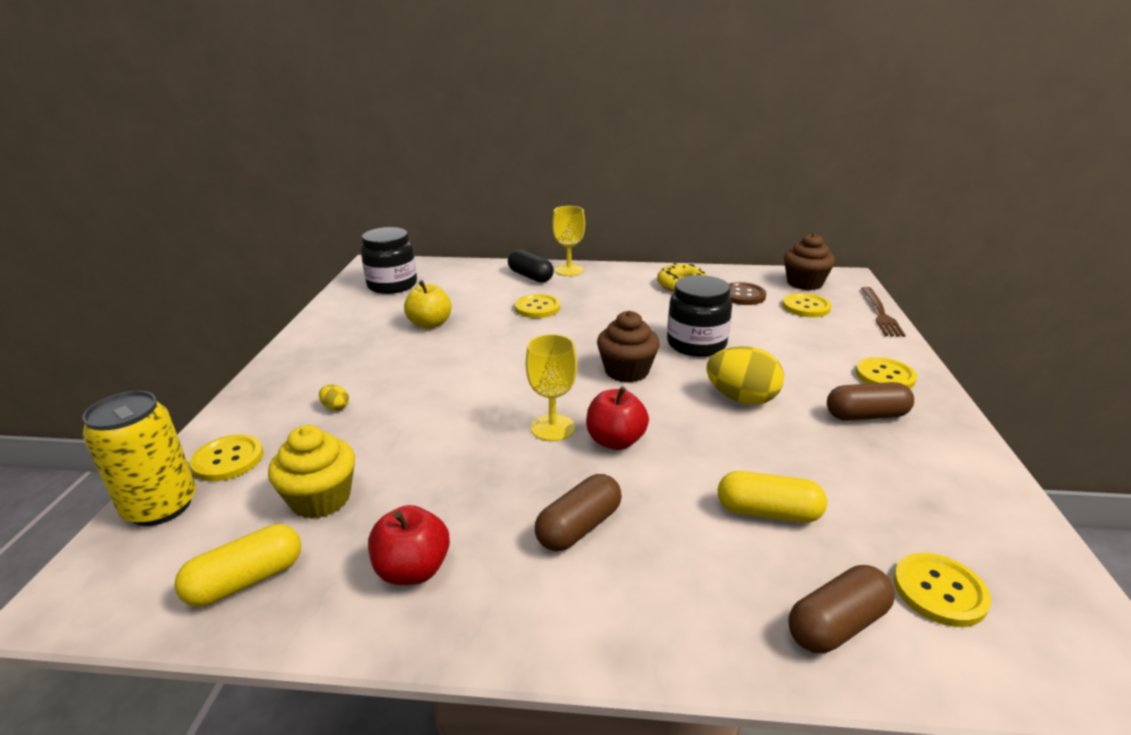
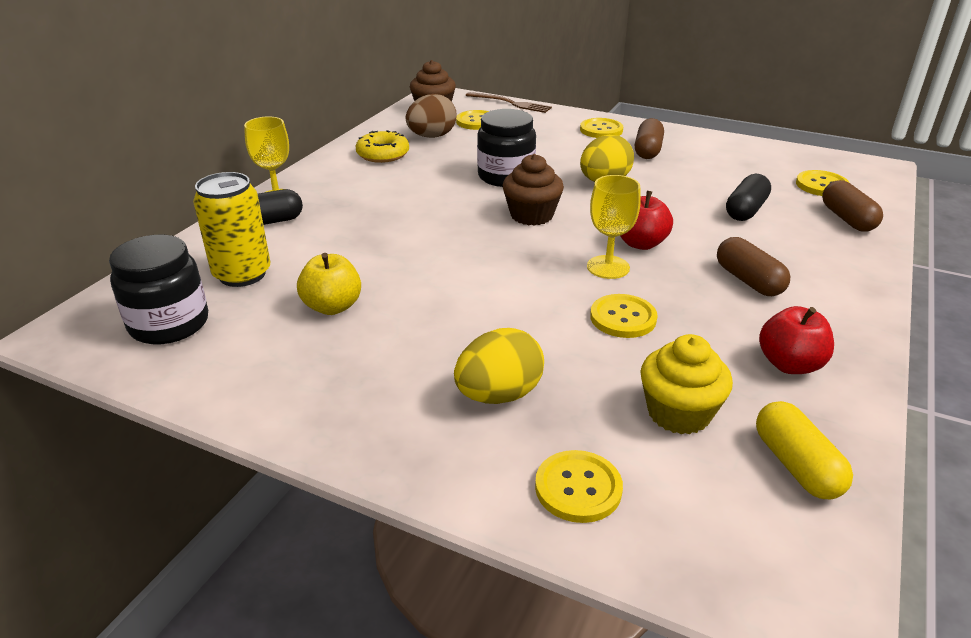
camera: 70 degrees left, 5 degrees up
yellow can [82,391,196,526] -> yellow can moved to [193,172,270,287]
yellow egg [319,385,349,411] -> yellow egg [454,328,544,404], size x2.30
yellow button [515,294,560,318] -> yellow button moved to [590,294,657,338]
yellow capsule [718,471,827,523] -> black capsule [726,174,771,221]
brown button [729,282,766,305] -> brown egg [406,94,457,138]

